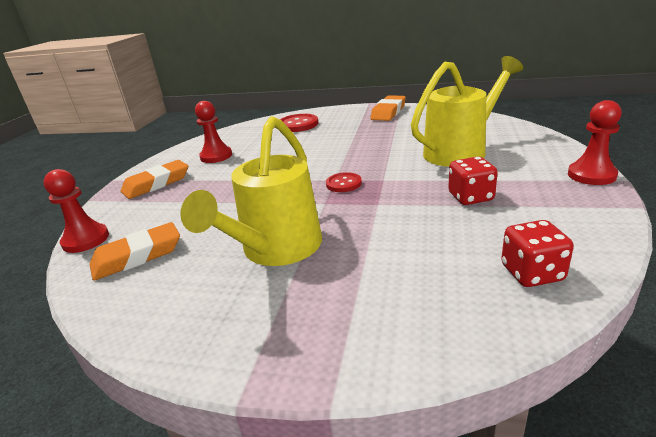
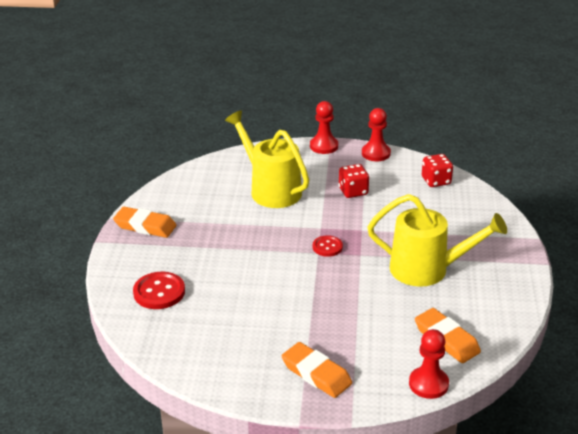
camera: 100 degrees left, 5 degrees up
red pawn [195,101,232,163] -> red pawn moved to [362,108,391,161]

